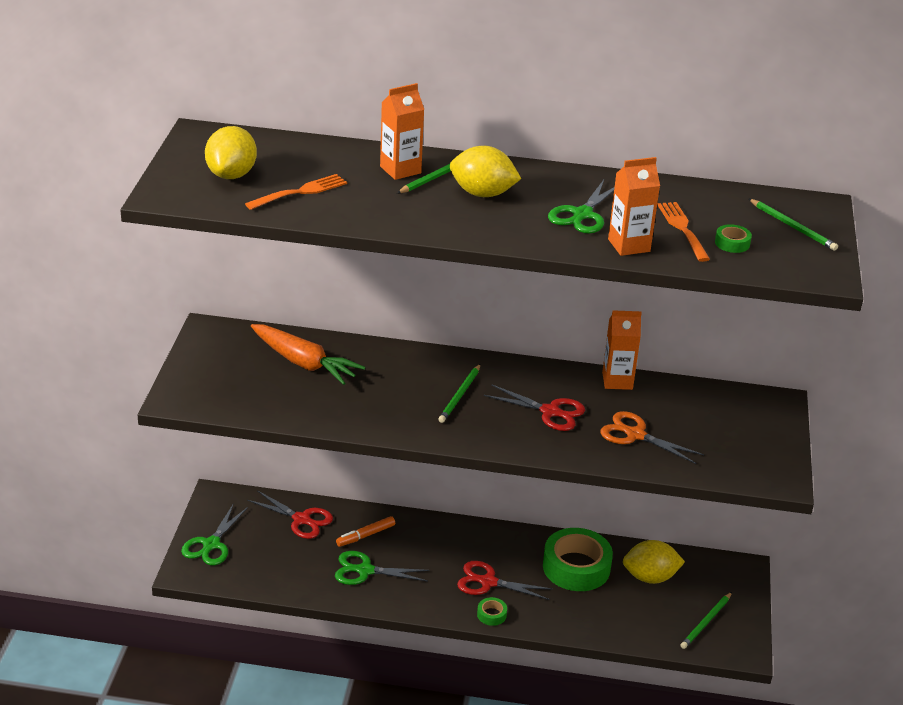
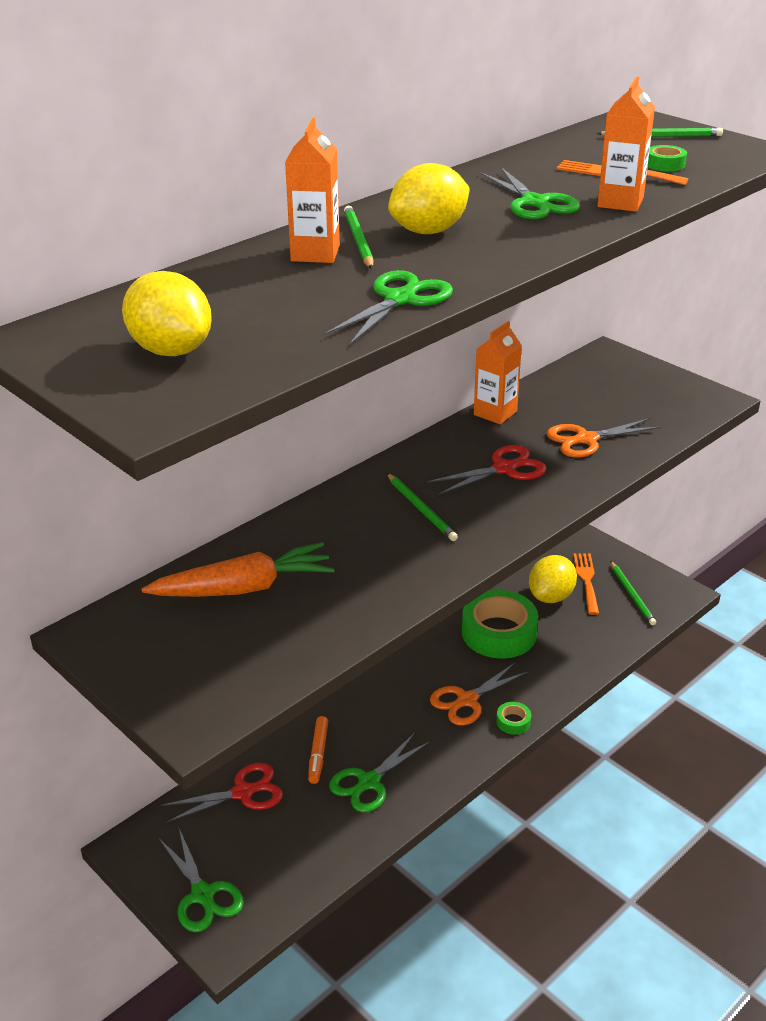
camera: 50 degrees left, 0 degrees up
orange fork [245,174,347,210] -> orange fork moved to [573,553,599,615]
red scissors [457,561,553,600] -> orange scissors [430,663,529,726]
none -> green scissors [324,270,453,345]

